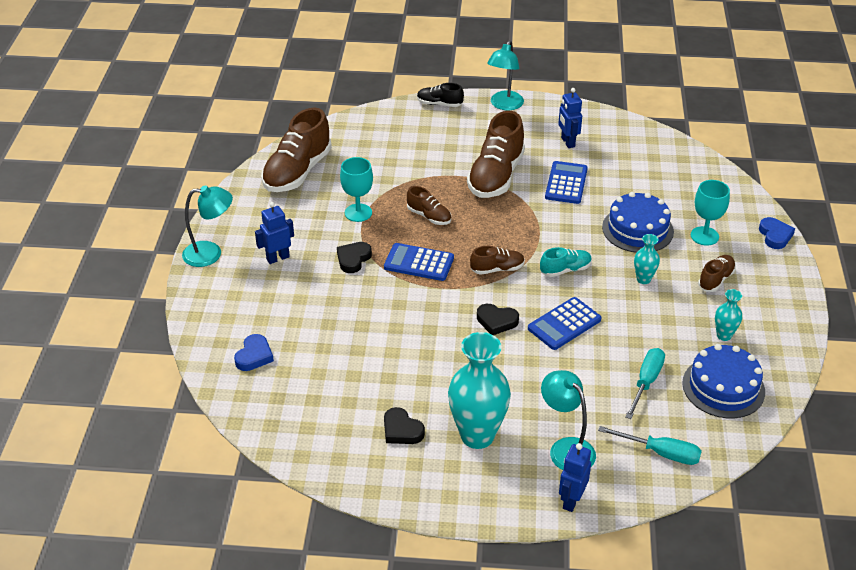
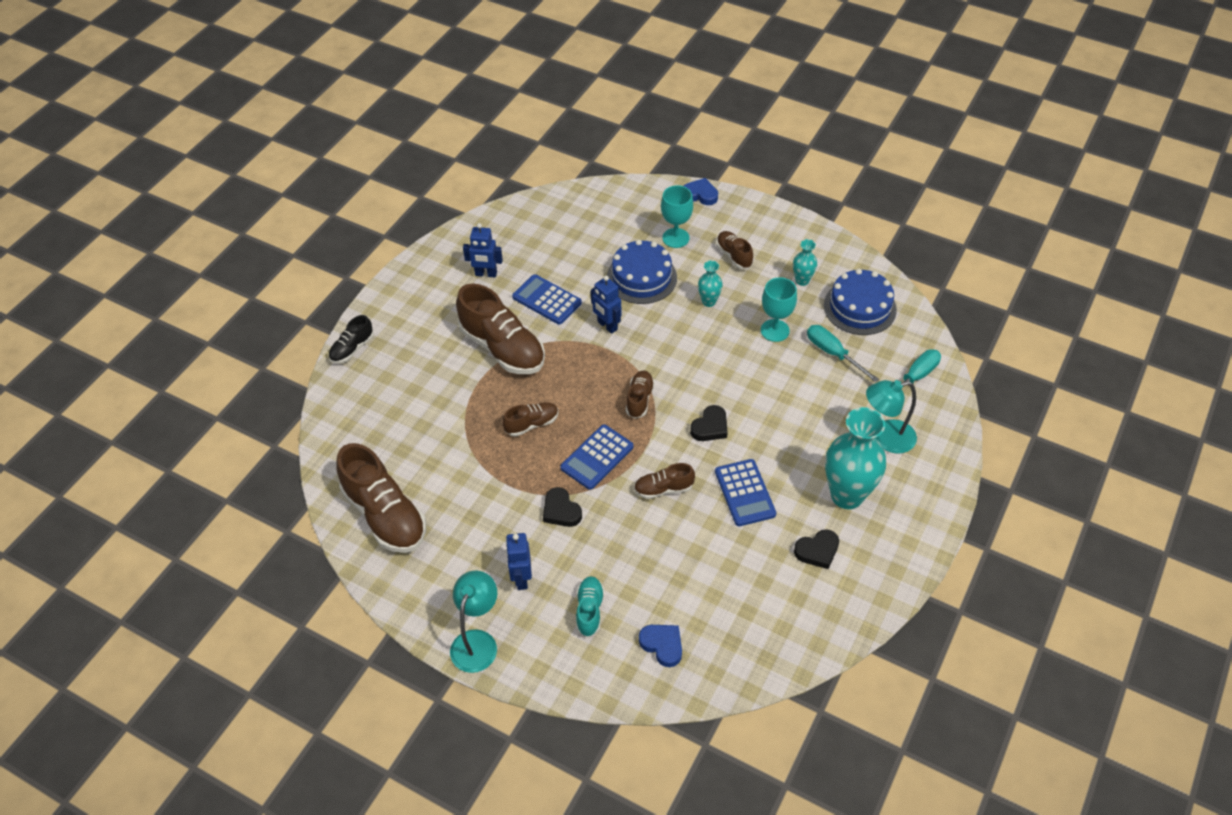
camera: 65 degrees left, 10 degrees up
turquoise goblet [340,157,373,222] -> turquoise goblet moved to [761,277,797,342]
turquoise lamp [487,40,524,110] -> none
blue calculator [528,297,601,350] -> blue calculator moved to [715,459,776,526]
turquoise shoe [540,247,592,277] -> turquoise shoe moved to [576,576,604,637]
blue robot [559,443,591,512] -> blue robot moved to [591,276,621,334]
none -> brown shoe [634,463,695,499]

